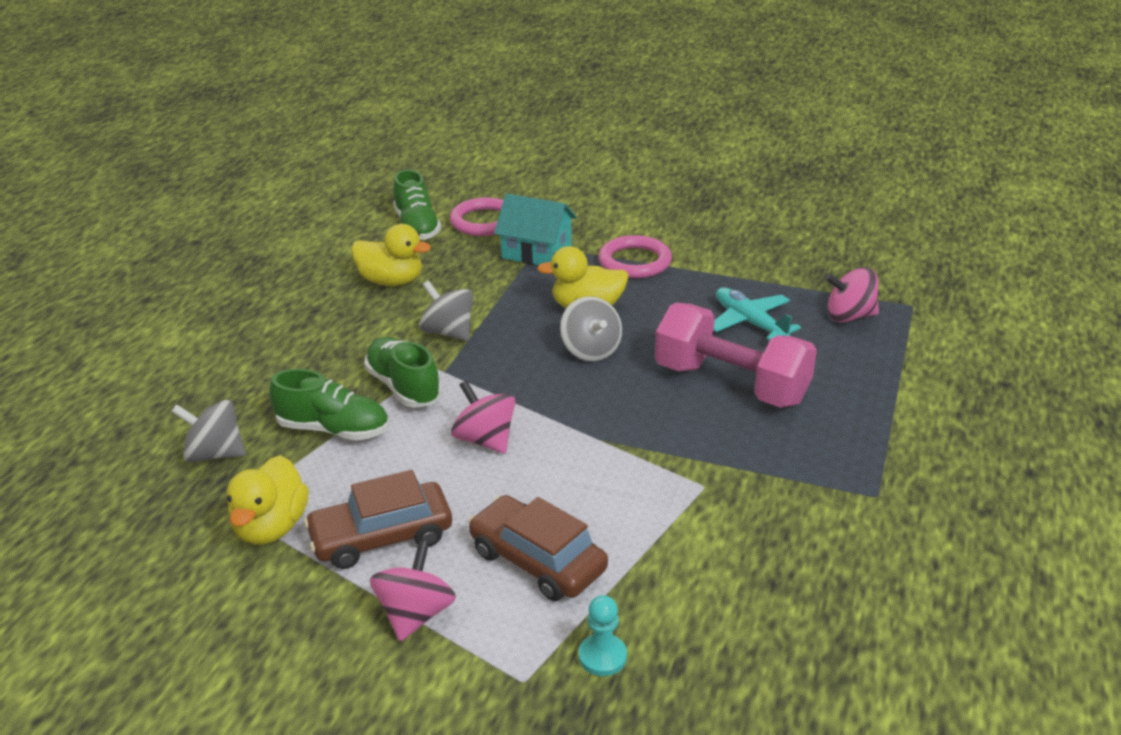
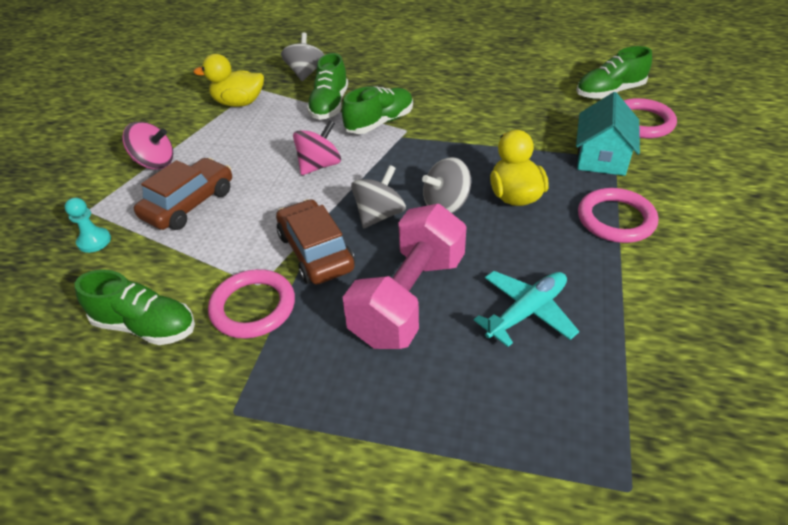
camera: 85 degrees right, 10 degrees up
brown car [304,470,452,569] -> brown car moved to [276,199,355,285]
yellow duck [351,224,431,286] -> none
grey spinning top [419,281,473,341] -> grey spinning top moved to [351,165,406,229]
pink spinning top [825,267,879,323] -> none
none -> green shoe [75,270,195,345]
none -> pink ring [208,269,295,339]

